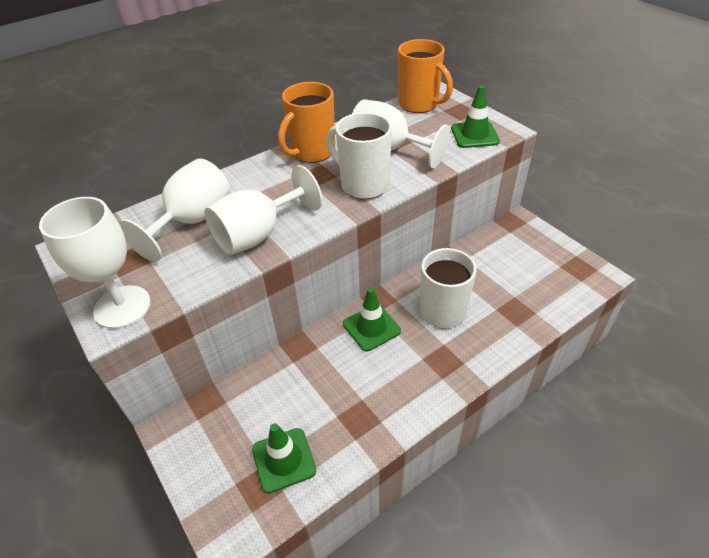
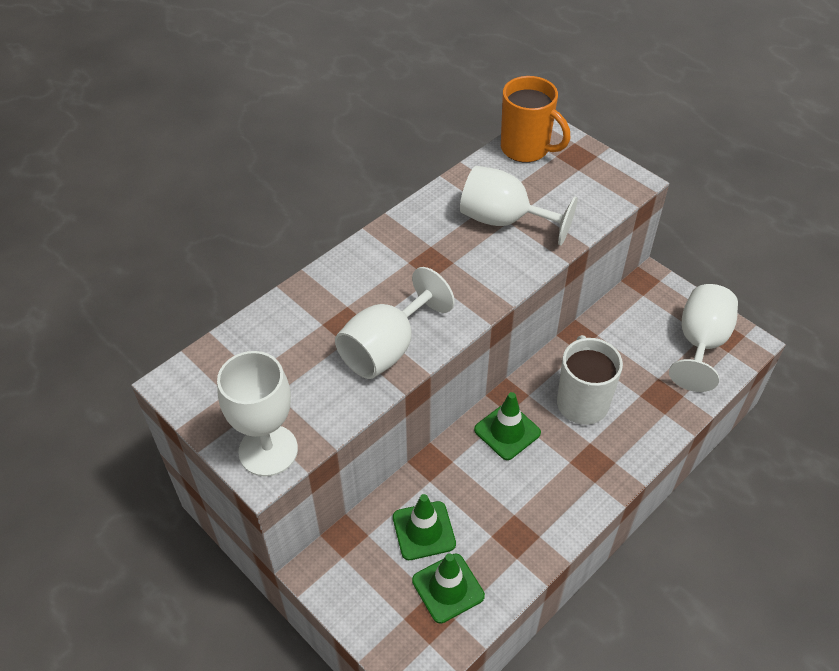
camera: 10 degrees left, 5 degrees up
white goblet [119,159,230,262] -> white goblet moved to [669,284,738,392]
orange mug [278,82,335,163] -> none
white mug [326,112,392,199] -> none
green traffic cone [451,85,500,148] -> green traffic cone moved to [393,494,456,560]

